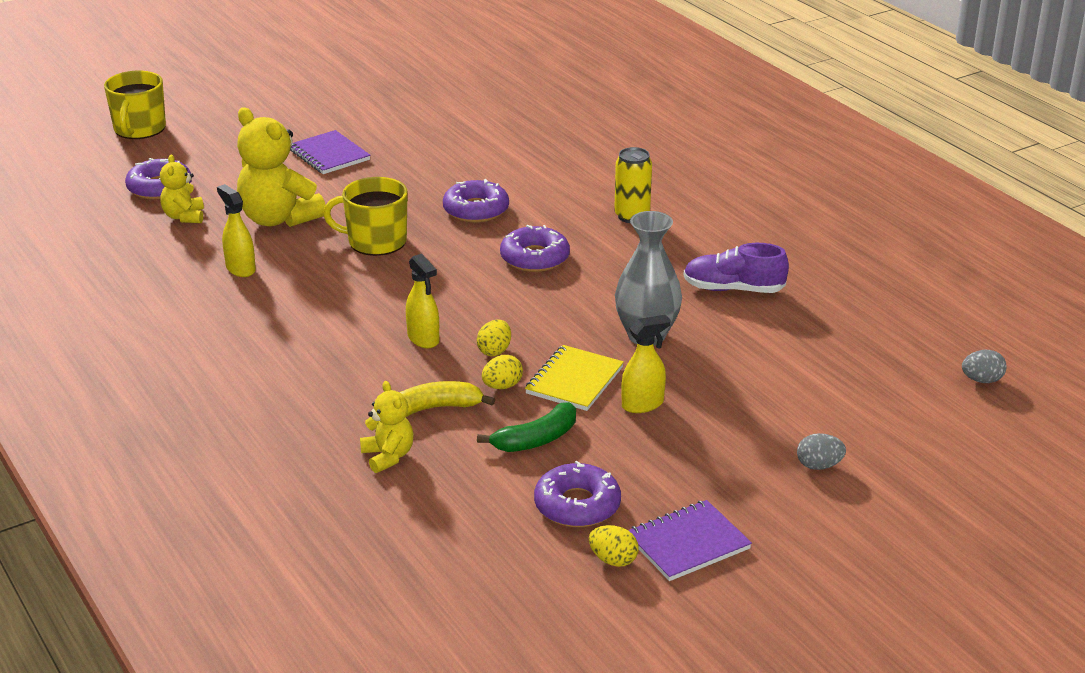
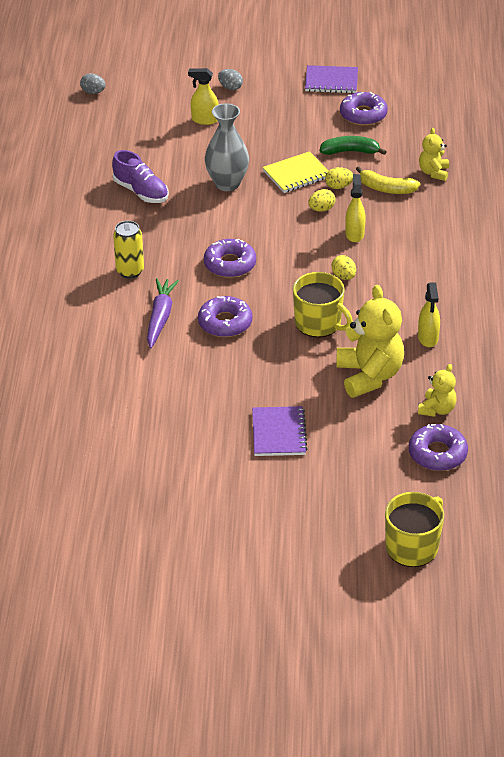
camera: 145 degrees left, 10 degrees up
yellow egg [589,525,638,567] -> yellow egg moved to [332,255,356,280]
yellow spray bottle [621,315,671,413] -> yellow spray bottle moved to [188,68,219,125]
none -> purple carrot [147,278,179,349]

